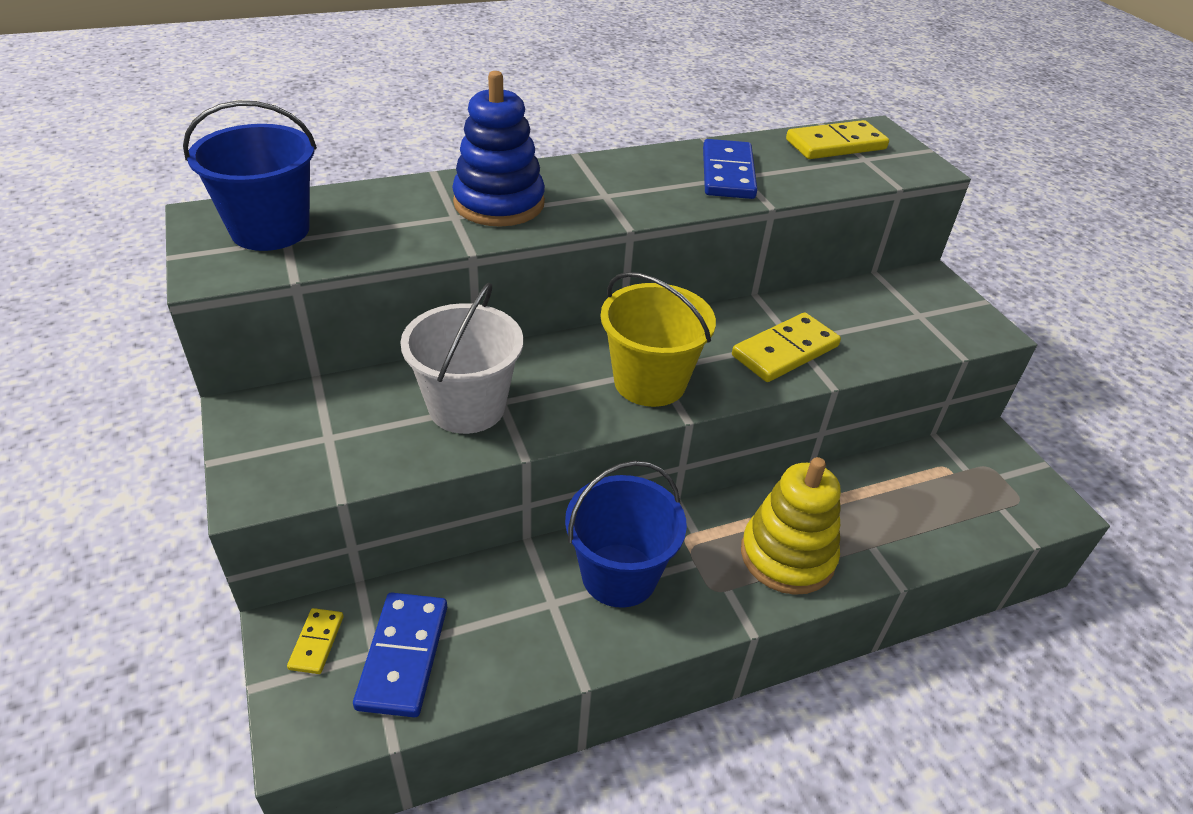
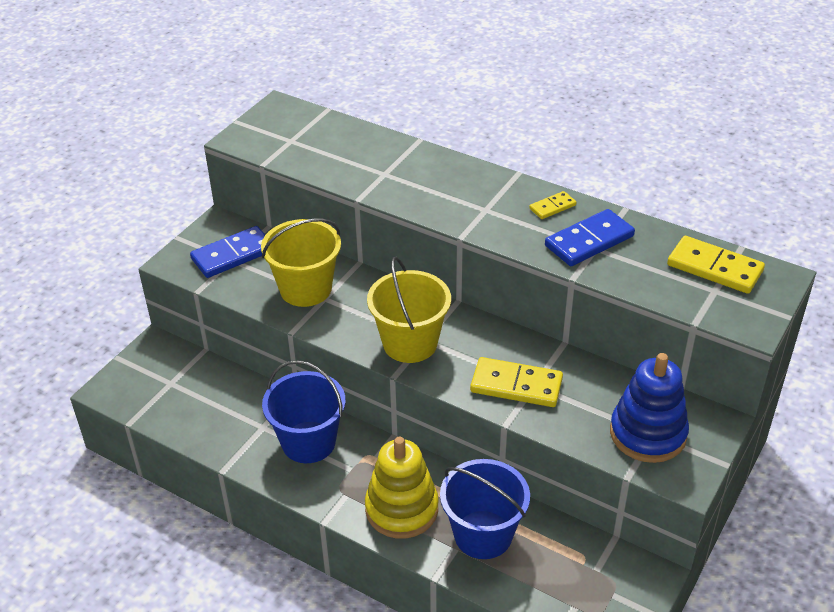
camera: 55 degrees right, 0 degrees up
blue bucket [183,101,317,251] -> blue bucket moved to [440,459,530,559]
yellow domino [287,608,344,674] -> yellow domino moved to [529,191,576,219]
blue domino [353,593,447,718] -> blue domino moved to [190,226,265,278]
white bucket [400,282,523,434] -> yellow bucket [261,218,341,307]
blue stacking toy [452,71,545,227] -> blue stacking toy moved to [610,353,689,463]

